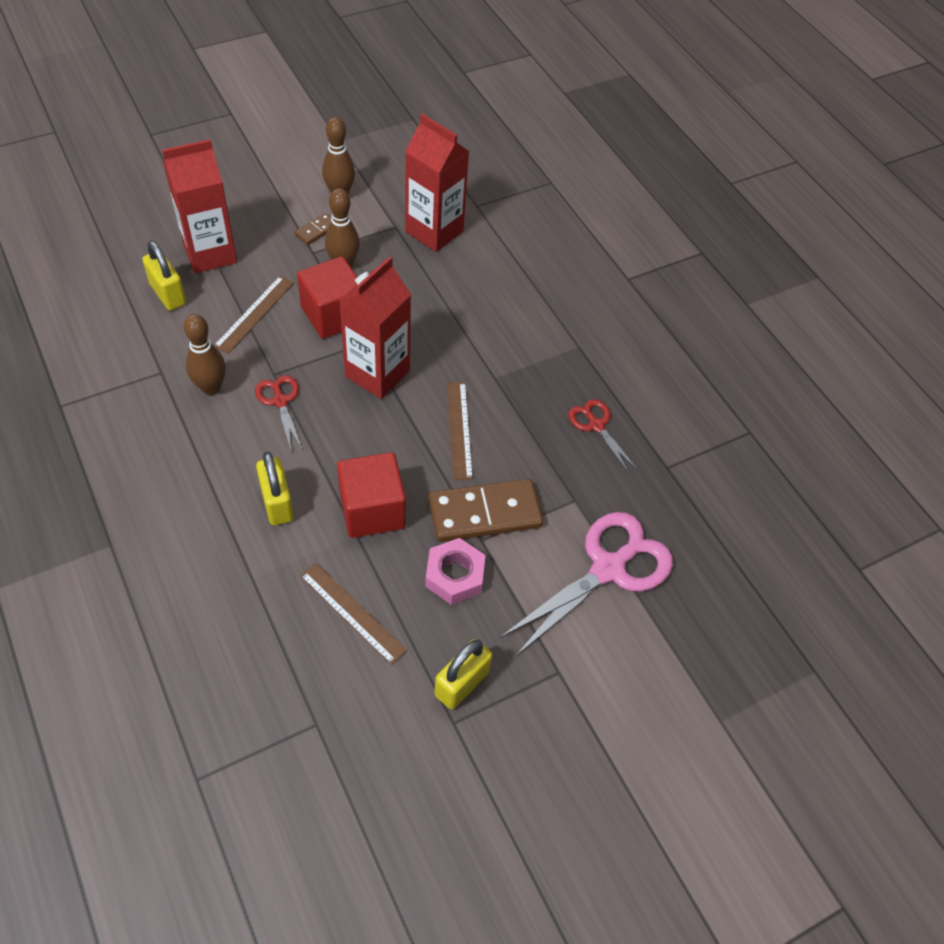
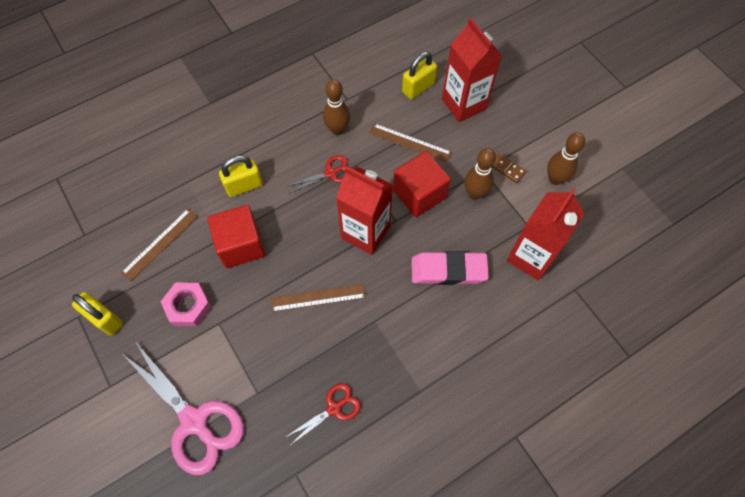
camera: 90 degrees right, 10 degrees up
brown domino [429,479,543,542] -> none
none -> pink eraser [411,251,489,285]

